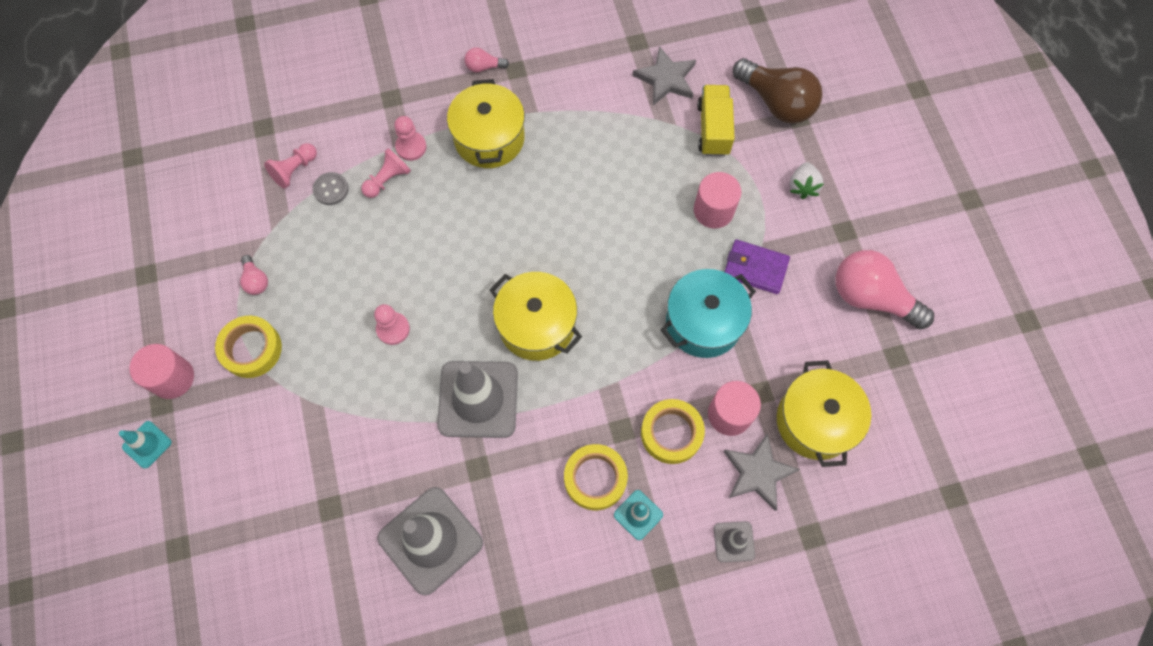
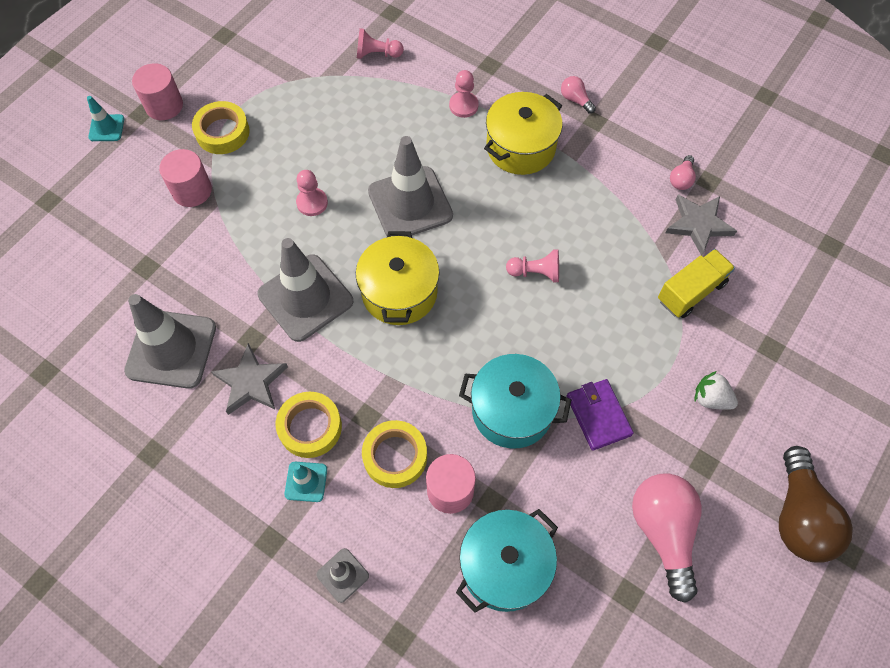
camera: 50 degrees right, 5 degrees down
pink light bulb [240,255,268,295] -> pink light bulb moved to [670,155,696,190]
grey button [313,172,349,205] -> none
pink pawn [361,148,411,198] -> pink pawn moved to [506,249,559,282]
pink cylinder [694,172,741,229] -> pink cylinder moved to [159,149,212,207]
grey star [723,433,800,511] -> grey star moved to [211,343,288,415]
brown light bulb [733,58,822,124] -> brown light bulb moved to [779,446,853,563]
yellow pot [777,360,871,467] -> turquoise pot [456,509,558,613]
white strawberry [790,162,824,199] -> white strawberry turned 60 degrees clockwise [695,371,738,410]
none -> grey traffic cone [368,136,453,237]

